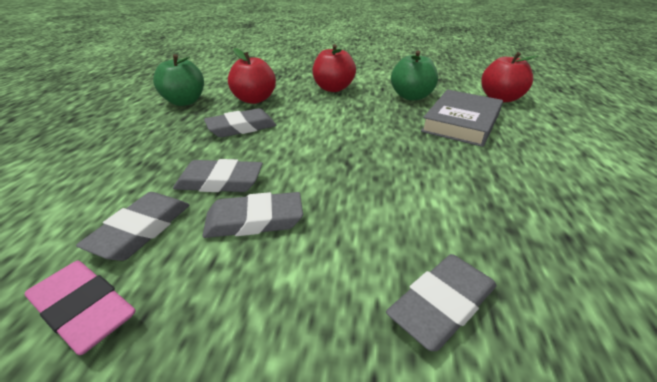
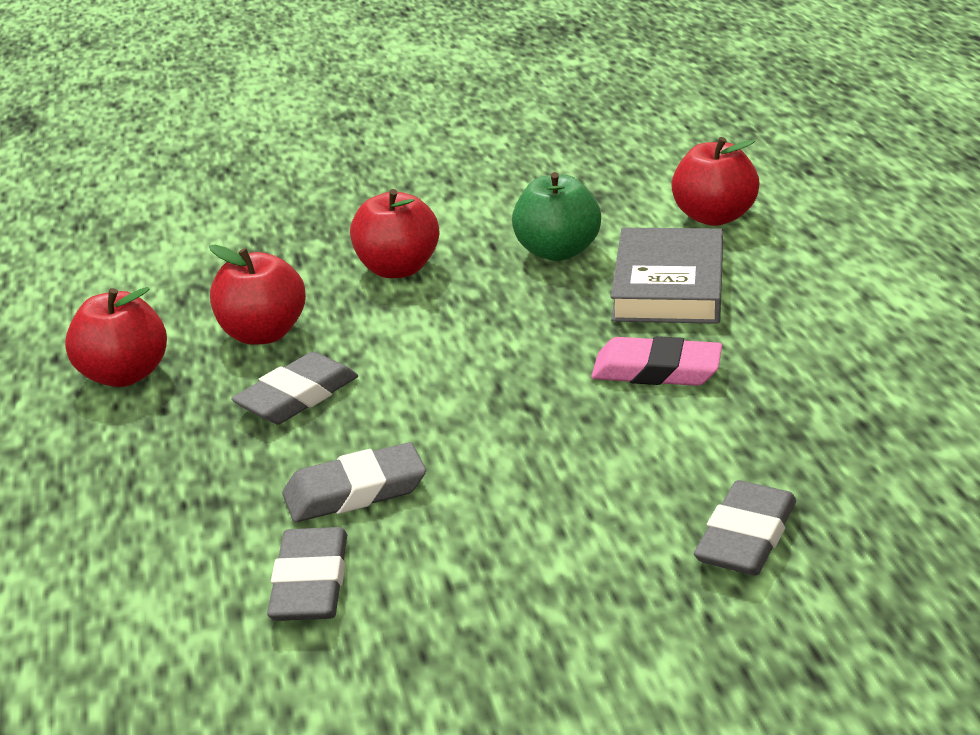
camera: 20 degrees left, 5 degrees down
pink eraser [24,261,136,355] -> pink eraser moved to [591,336,722,386]
green apple [153,54,204,106] -> red apple [65,287,167,387]
grey eraser [202,192,303,238] -> none

